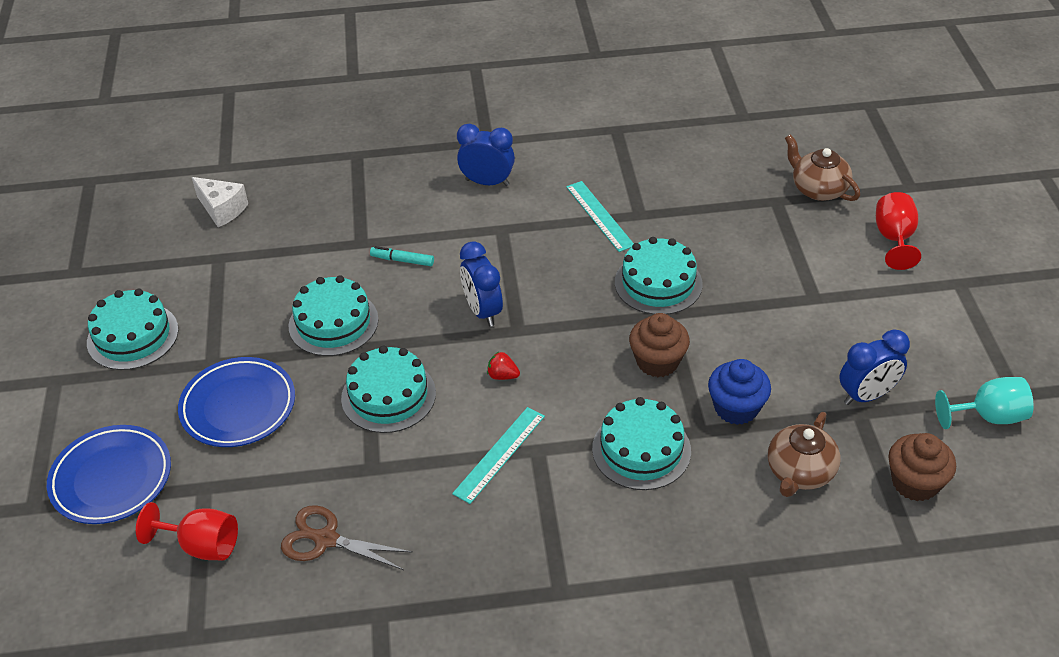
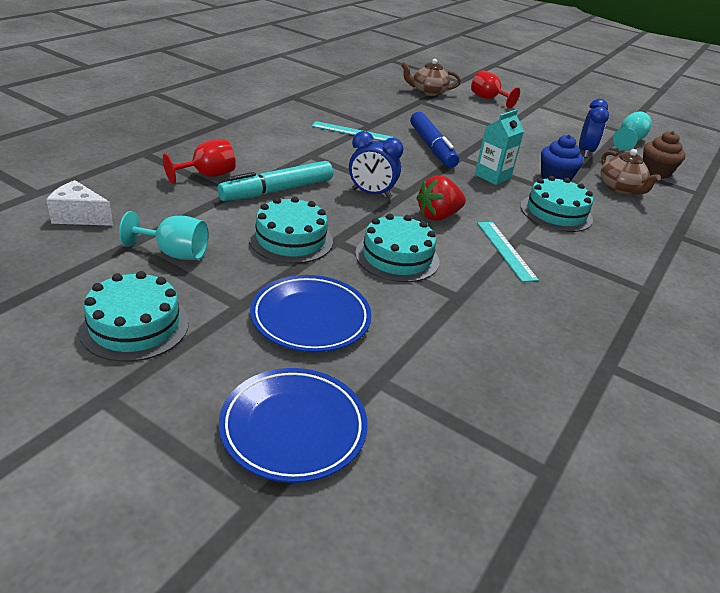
camera: 55 degrees left, 10 degrees down
red goblet [136,502,238,560] -> red goblet moved to [163,139,236,184]
white cheese [192,177,248,227] -> white cheese turned 150 degrees counterclockwise [46,180,113,226]
brown scissors [281,505,413,570] -> none
turquoise marker [370,246,434,266] -> turquoise marker [218,161,333,201], size x2.14
blue clock [457,124,515,186] -> none
red strawberry [487,352,520,380] -> red strawberry [416,175,466,221], size x1.92
turquoise cake [615,237,703,315] -> blue marker [410,112,459,168]
brown cupcake [629,313,690,377] -> turquoise carton [475,109,524,185]
none -> turquoise goblet [119,211,208,260]

